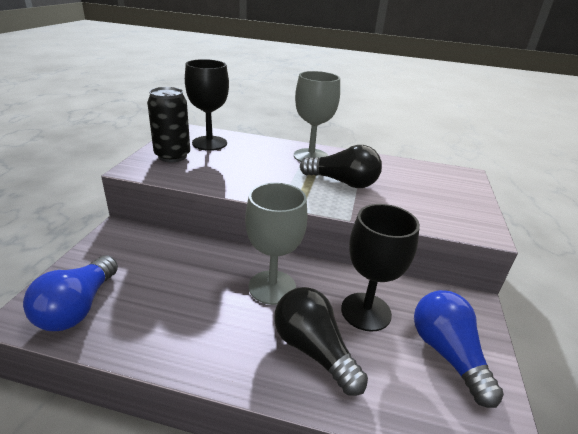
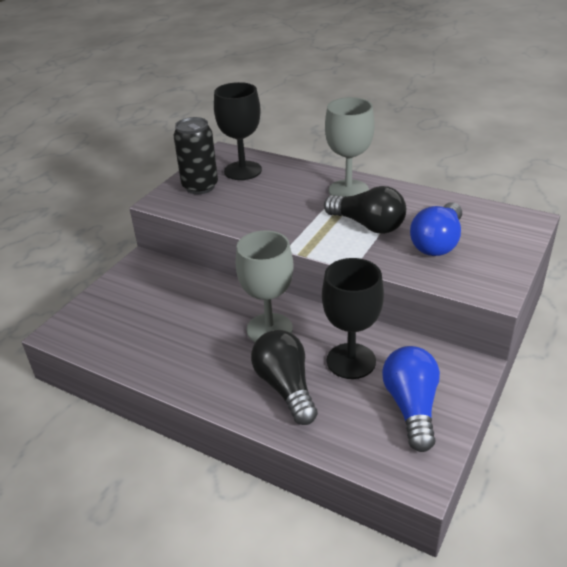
camera: 20 degrees right, 5 degrees up
blue light bulb [23,255,118,331] -> blue light bulb moved to [410,202,462,256]

